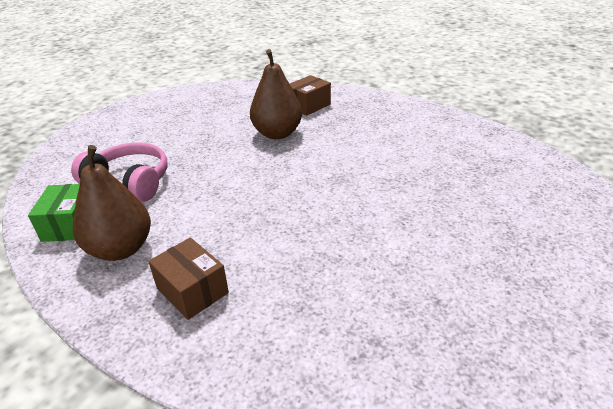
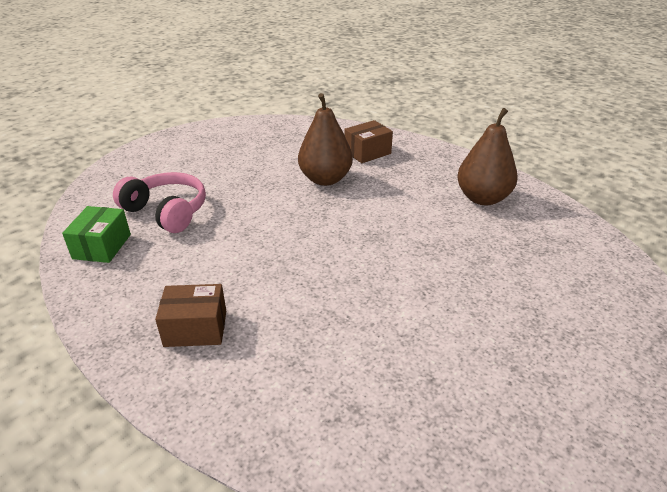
camera: 10 degrees right, 0 degrees up
brown pear [73,145,151,261] -> brown pear moved to [457,108,518,205]
brown box [148,238,229,320] -> brown box turned 60 degrees counterclockwise [155,284,226,347]

